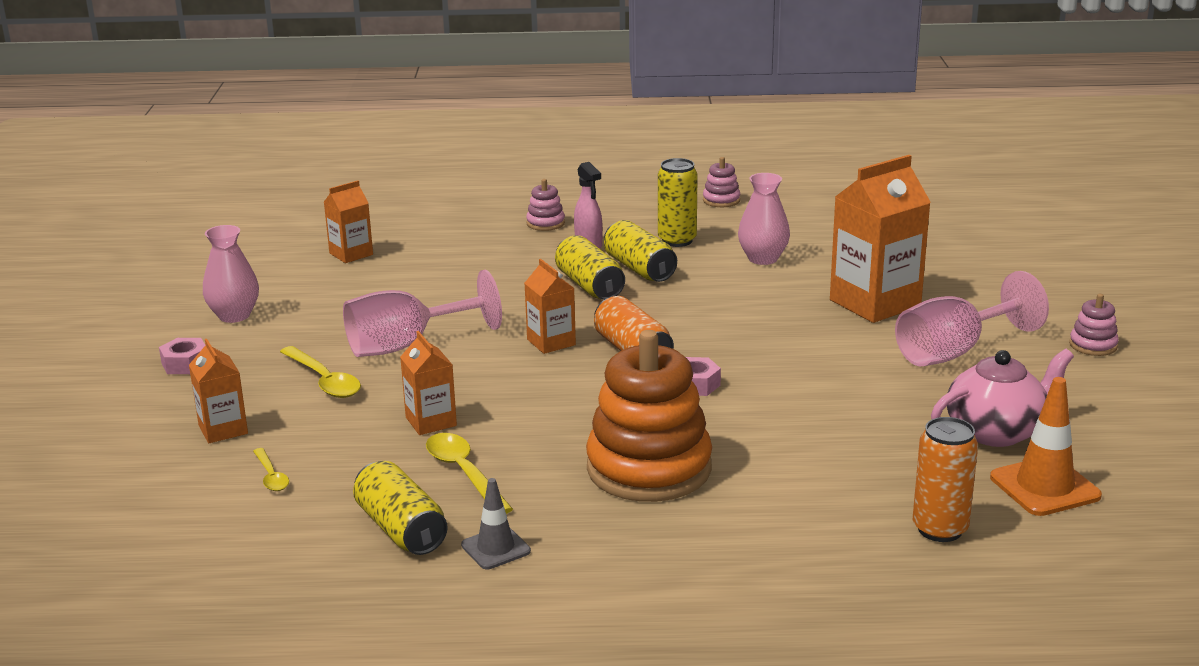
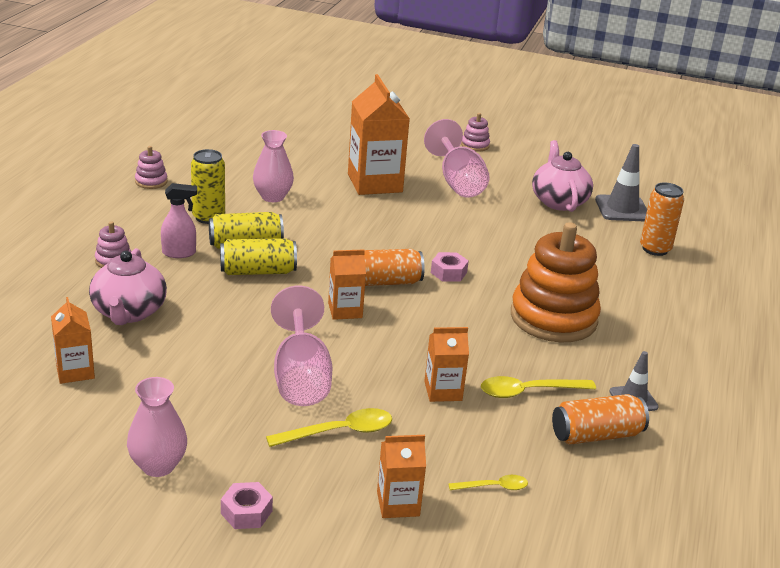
camera: 75 degrees left, 5 degrees up
yellow can [353,461,448,555] -> orange can [552,394,649,444]
orange traffic cone [990,377,1102,516] -> grey traffic cone [595,144,647,221]
none -> pink teapot [89,248,167,325]

